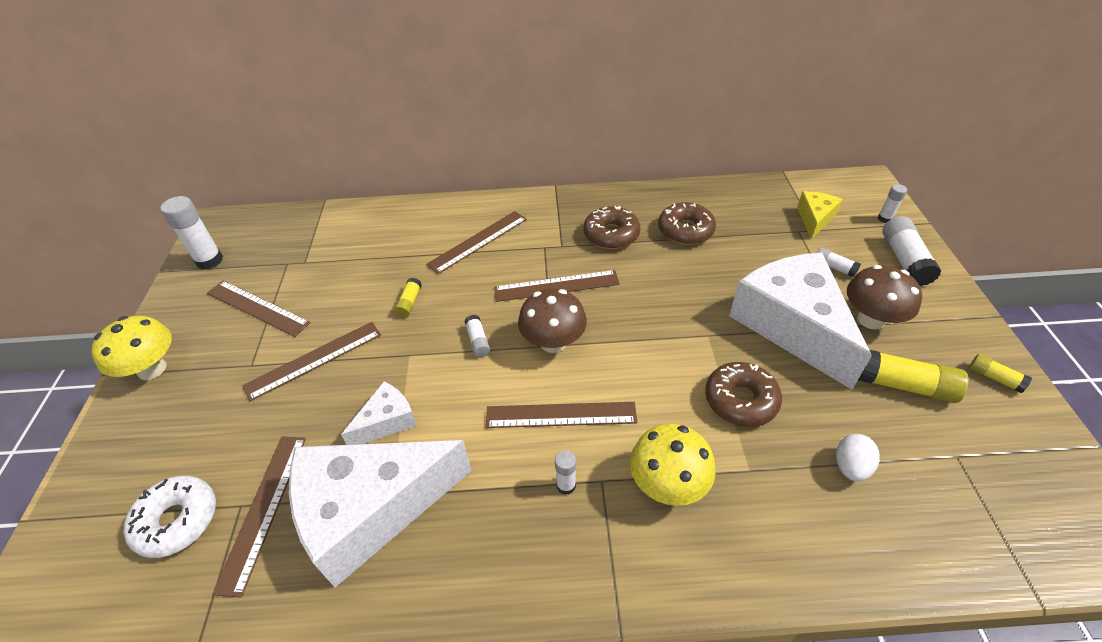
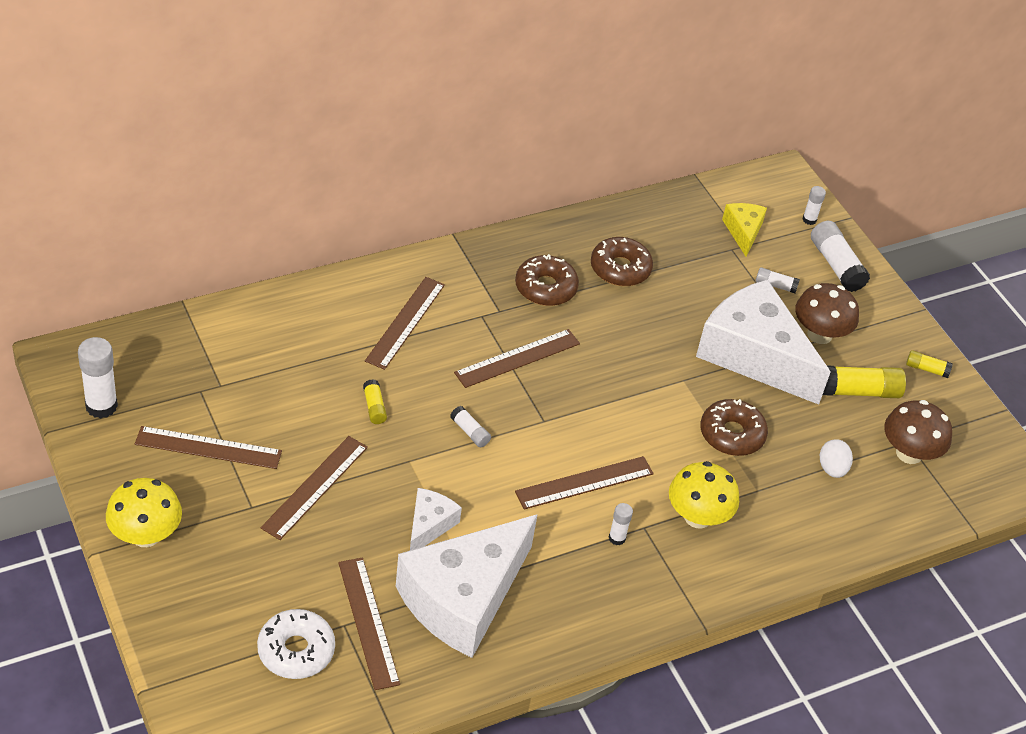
camera: 30 degrees left, 0 degrees up
brown mushroom [518,289,587,353] -> brown mushroom moved to [884,400,952,464]

